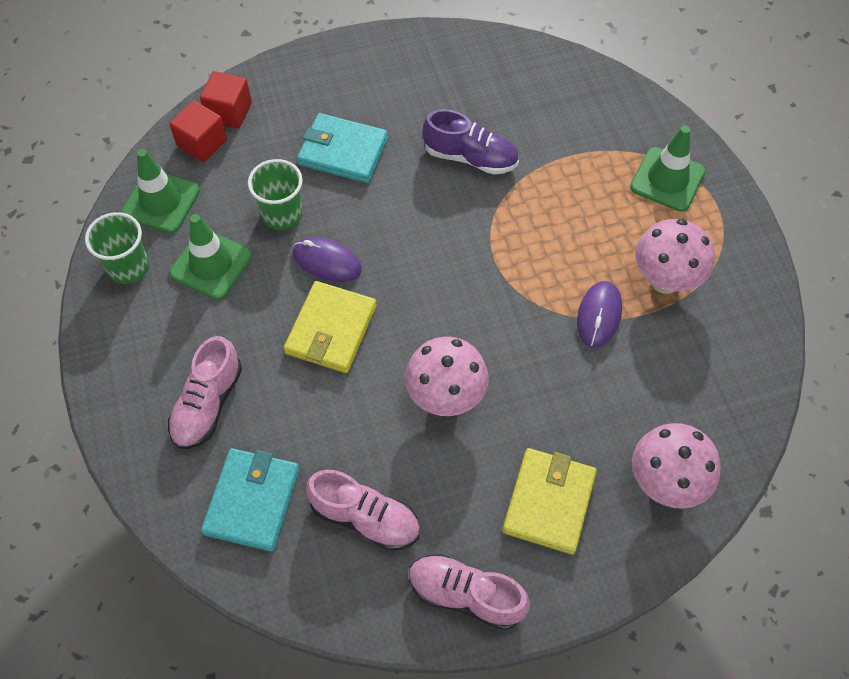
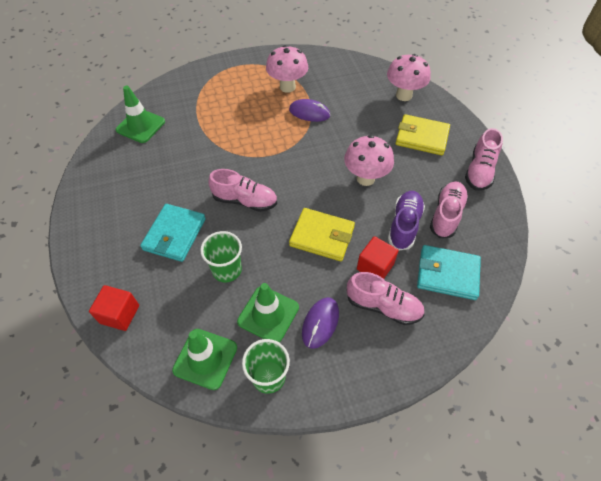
camera: 90 degrees left, 5 degrees down
red cube [169,100,227,163] -> red cube moved to [357,236,399,279]
purple mouse [293,237,362,282] -> purple mouse moved to [302,297,339,349]
purple shoe [423,109,519,175] -> purple shoe moved to [388,191,425,250]
green traffic cone [630,126,706,212] -> green traffic cone moved to [116,86,165,143]
none -> pink shoe [208,169,277,212]

